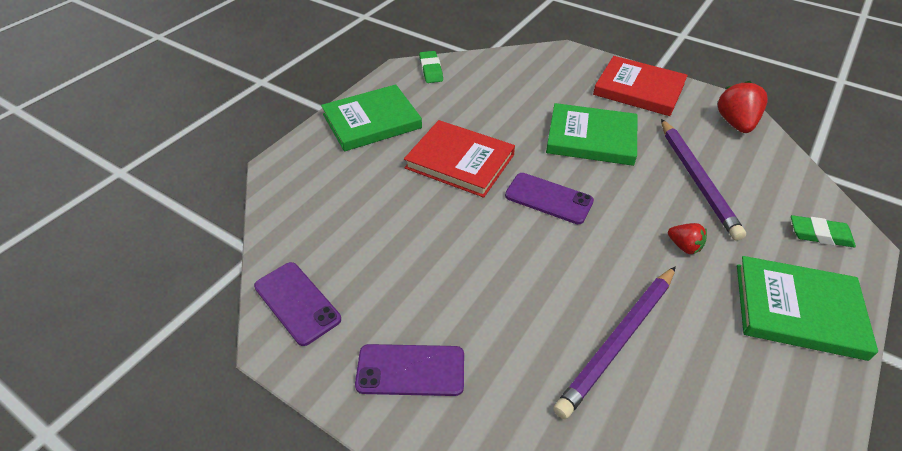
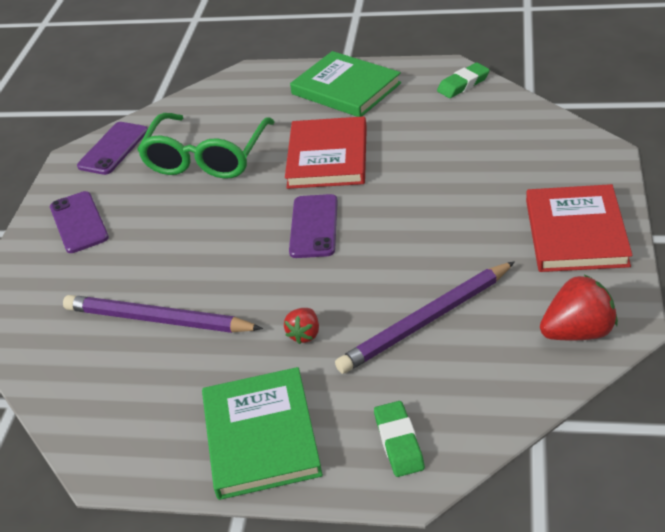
camera: 70 degrees right, 5 degrees down
green book [546,103,637,166] -> none
none -> green glasses [137,113,274,179]

